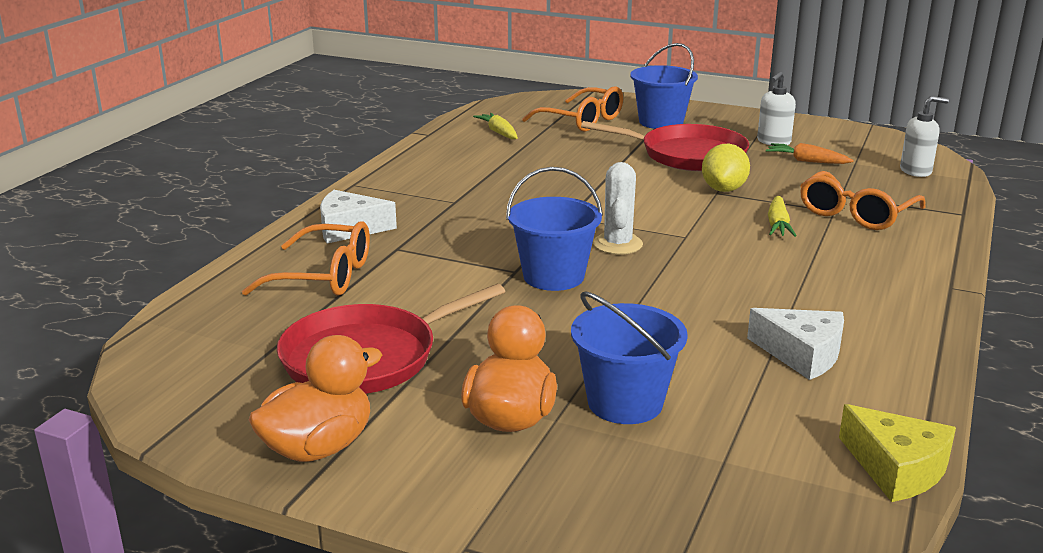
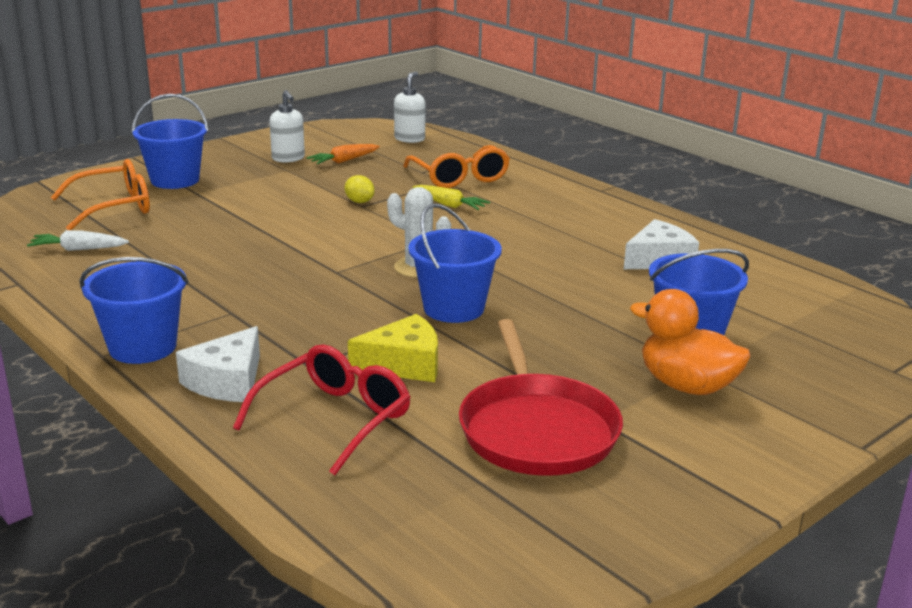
camera: 65 degrees left, 0 degrees up
orange glasses [242,221,370,296] -> red glasses [233,344,411,475]
orange duck [248,335,382,462] -> none
yellow carrot [473,113,518,139] -> white carrot [27,230,129,251]
red pan [581,121,749,171] -> none
yellow lemon [702,144,750,192] -> yellow lemon [344,175,375,203], size x0.61
yellow cheese [839,404,956,502] -> yellow cheese moved to [348,314,438,382]
none -> blue bucket [80,257,189,364]

